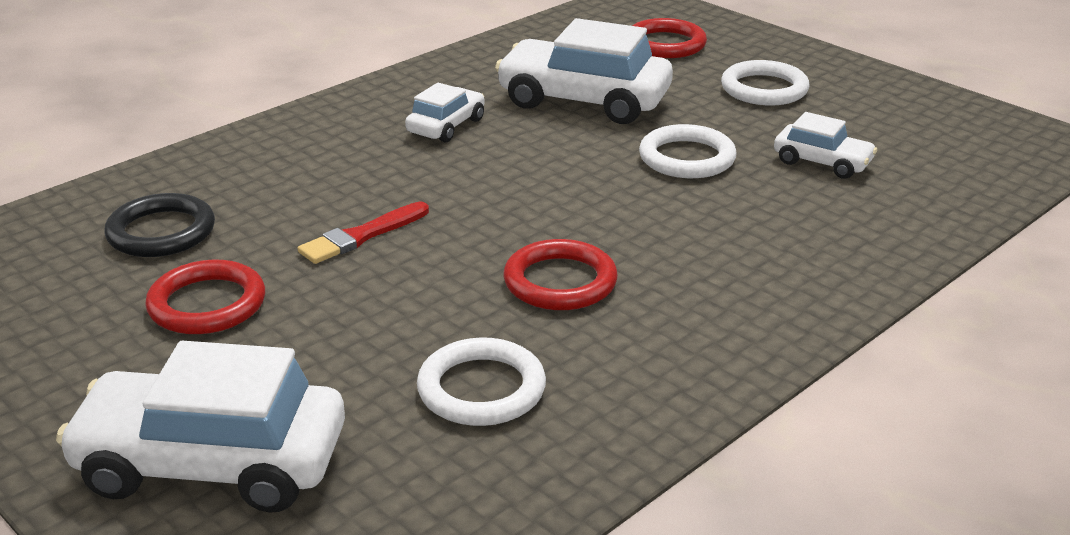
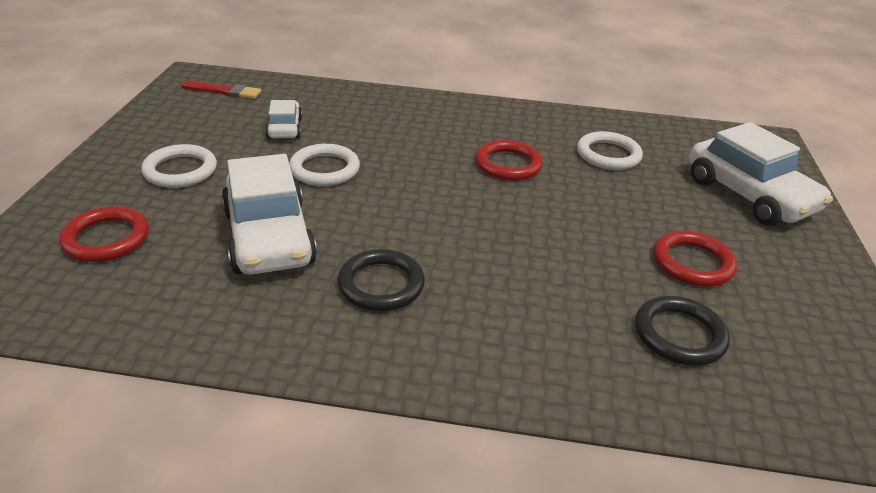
camera: 130 degrees left, 5 degrees up
red brush [297,201,429,264] -> red brush moved to [181,81,261,99]
white car [405,83,485,143] -> black ring [337,249,425,311]

